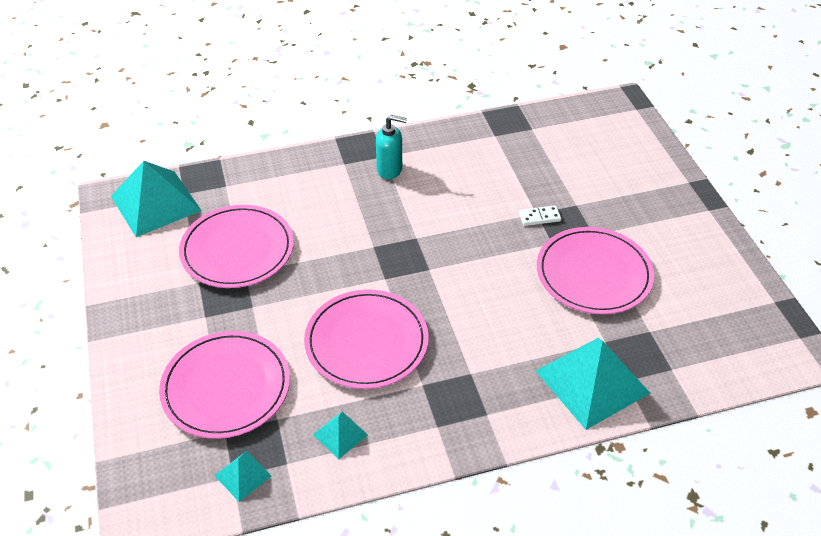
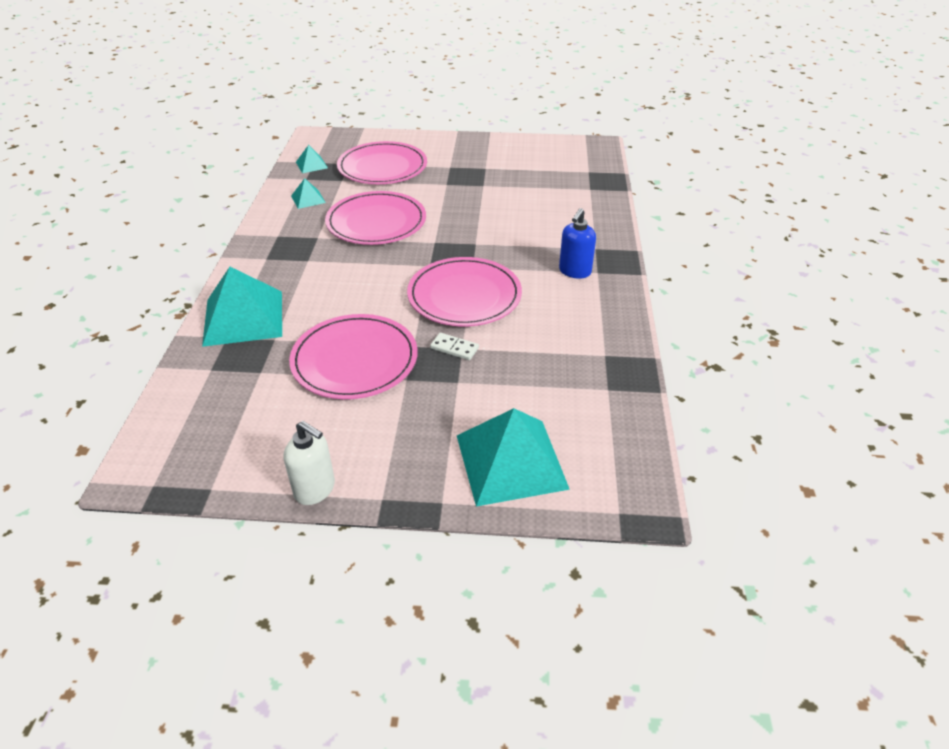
camera: 110 degrees right, 5 degrees down
turquoise pyramid [111,161,202,237] -> turquoise pyramid moved to [457,408,570,506]
pink plate [179,205,294,288] -> pink plate moved to [407,257,522,327]
turquoise soap dispenser [376,115,407,179] -> blue soap dispenser [559,208,596,279]
white domino [519,205,561,226] -> white domino turned 75 degrees counterclockwise [430,333,479,360]
none -> white soap dispenser [284,421,335,505]

